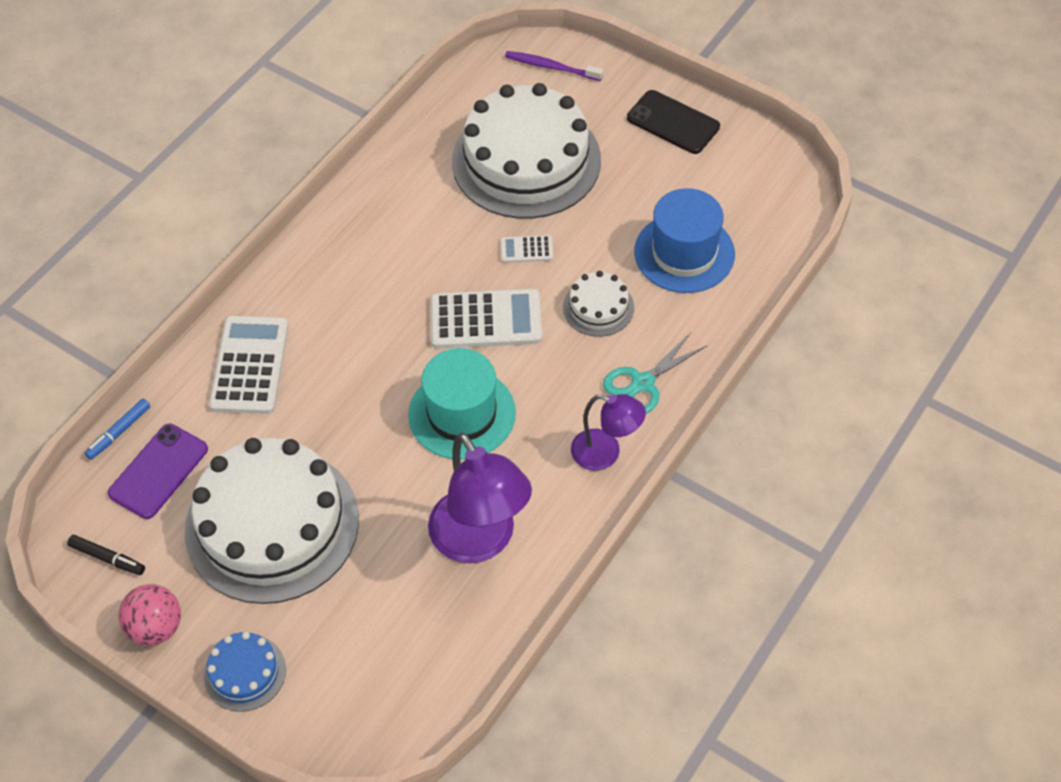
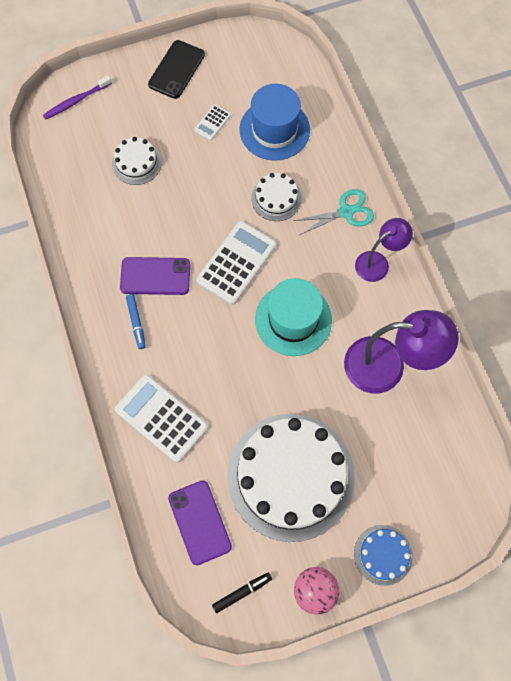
camera: 55 degrees left, 15 degrees up
blue marker [85,399,151,460] -> blue marker moved to [126,294,146,349]
white cake [452,83,601,219] -> white cake [112,137,162,185], size x0.45
white calculator [500,235,553,263] -> white calculator moved to [194,104,231,140]
turquoise scissors [603,332,708,414] -> turquoise scissors turned 105 degrees counterclockwise [293,189,374,235]
black phone [627,90,720,154] -> black phone turned 45 degrees counterclockwise [148,40,205,99]
none -> purple phone [120,257,190,295]

